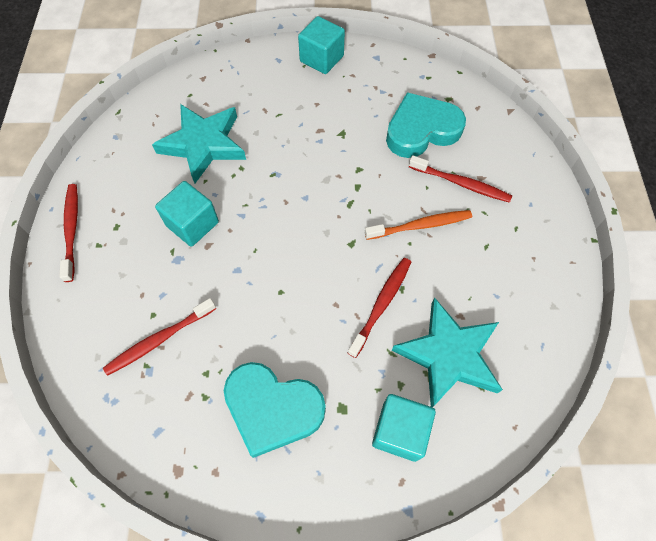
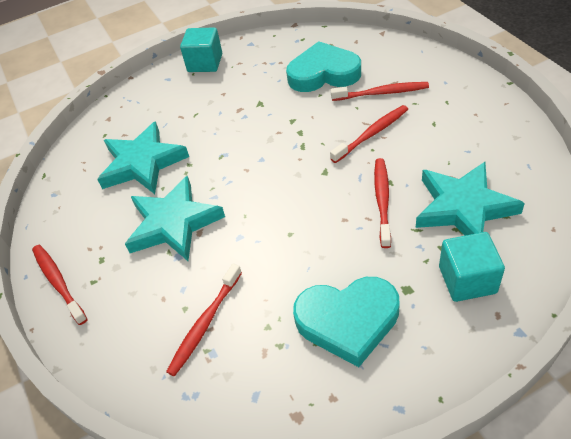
camera: 20 degrees left, 15 degrees down
turquoise cube [155,181,219,247] -> turquoise star [125,176,225,261]
orange toothbrush [365,210,472,240] -> red toothbrush [330,105,408,163]
turquoise heart [386,92,466,158] -> turquoise heart turned 45 degrees clockwise [286,41,361,92]

